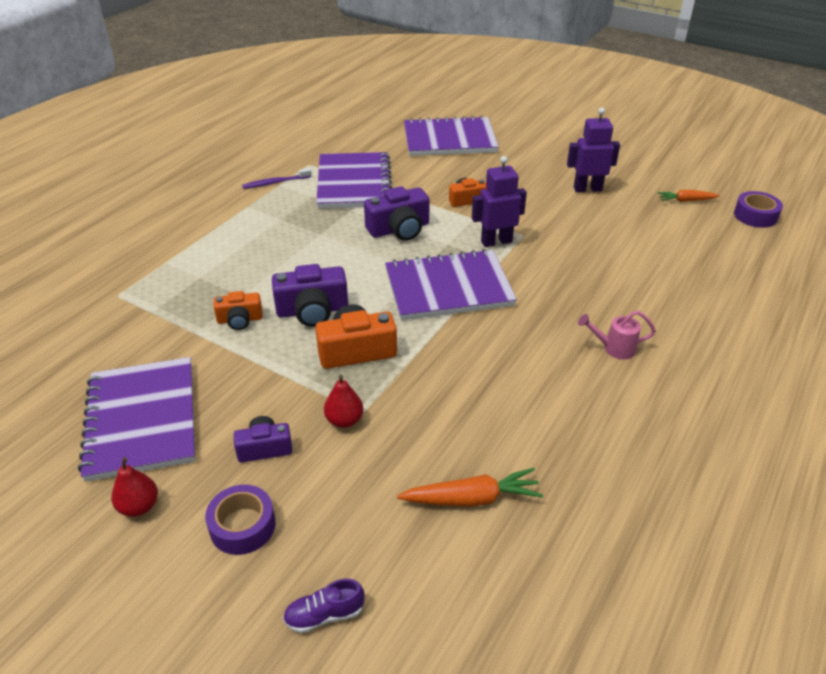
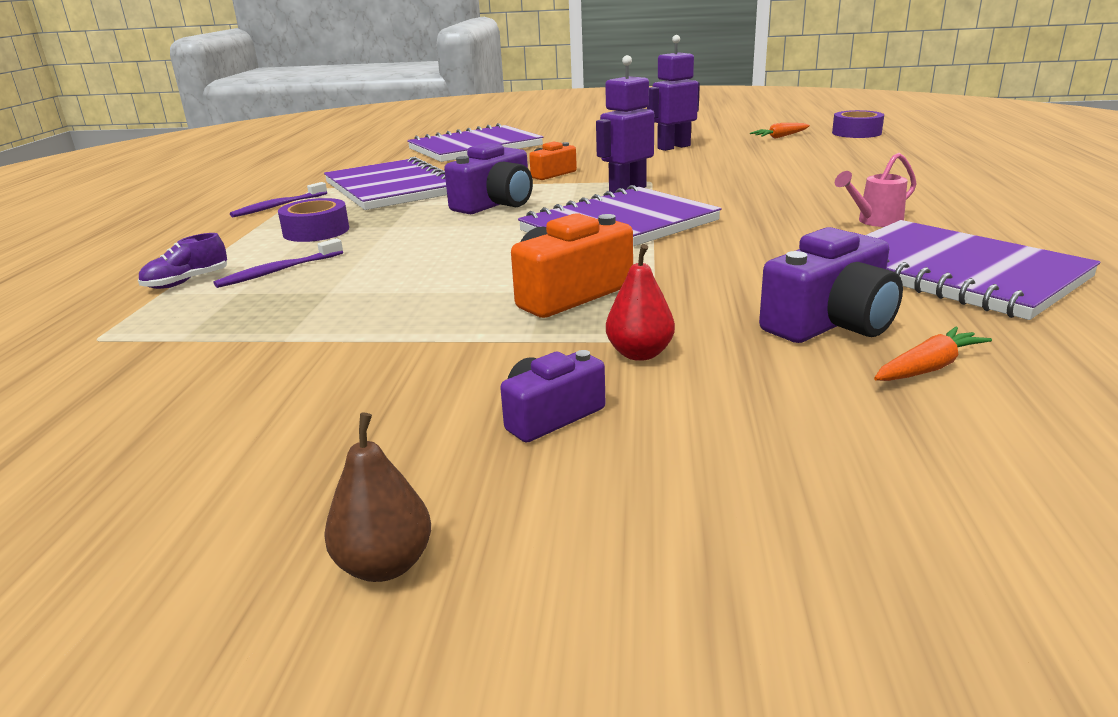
camera: 25 degrees left, 15 degrees down
purple notebook [78,357,195,482] -> purple notebook moved to [866,220,1100,320]
red pear [111,457,158,517] -> brown pear [324,413,431,582]
purple tape [205,485,276,555] -> purple tape moved to [278,198,349,242]
orange camera [214,291,262,330] -> none
purple camera [272,264,348,327] -> purple camera moved to [759,227,903,343]
purple shoe [283,579,364,633] -> purple shoe moved to [138,233,227,289]
orange carrot [397,468,543,507] -> orange carrot [874,327,992,381], size x0.66
none -> purple toothbrush [214,238,343,288]

